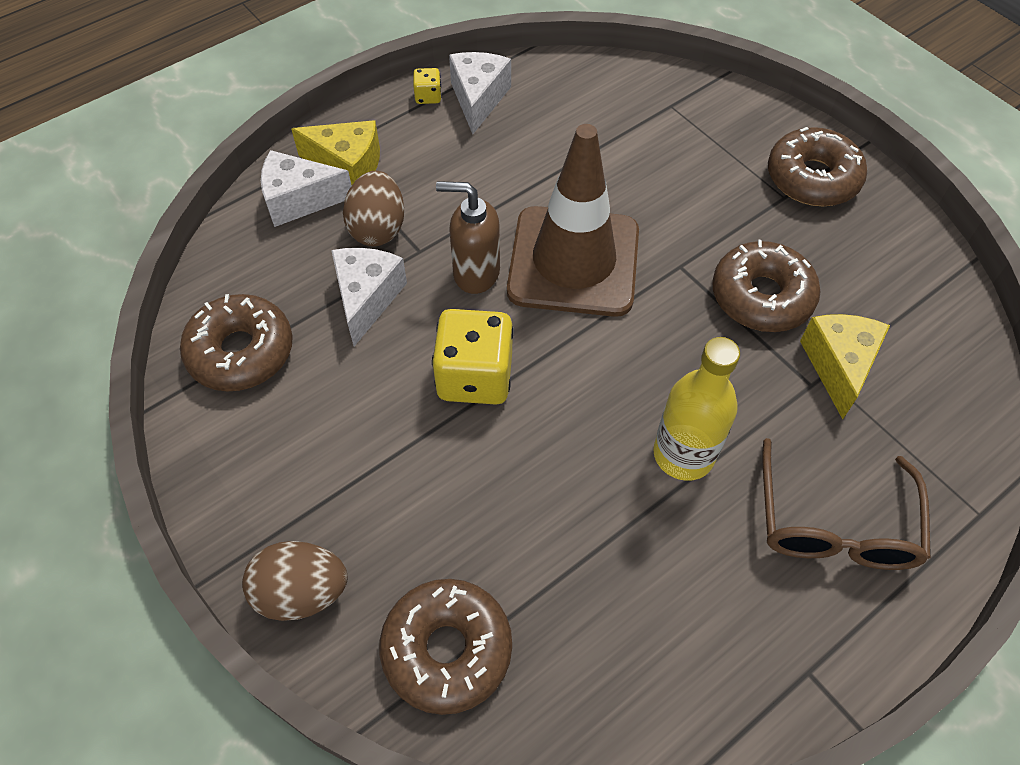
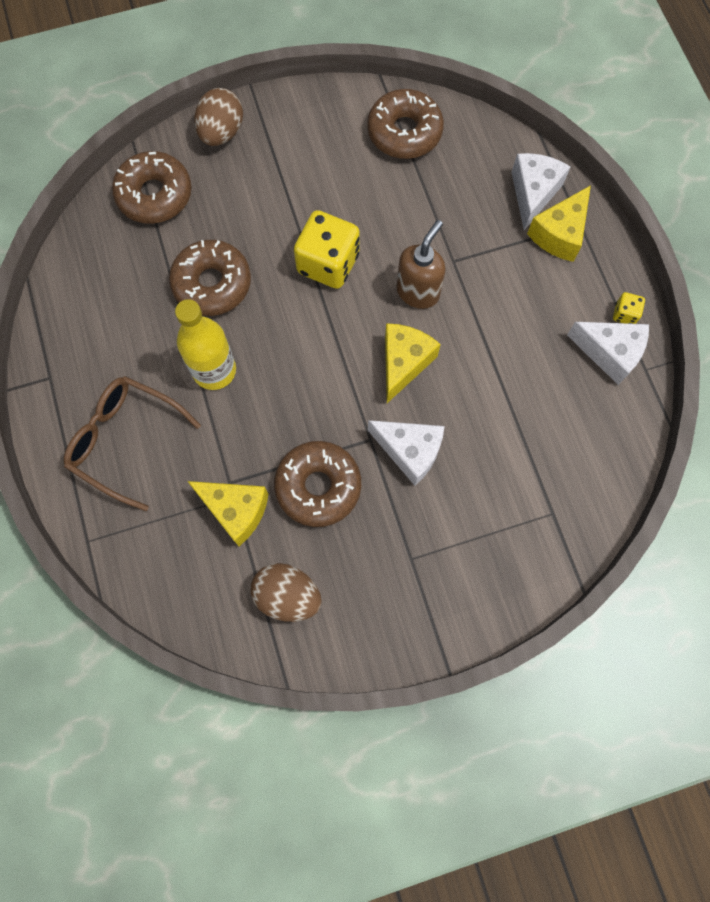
camera: 110 degrees right, 15 degrees up
white cheese [331,248,407,346] -> white cheese moved to [368,420,444,486]
brown egg [343,171,405,246] -> brown egg moved to [251,563,322,622]
brown traffic cone [507,124,639,317] -> yellow cheese [385,323,441,403]
brown donut [768,127,867,206] -> brown donut moved to [169,240,251,316]

